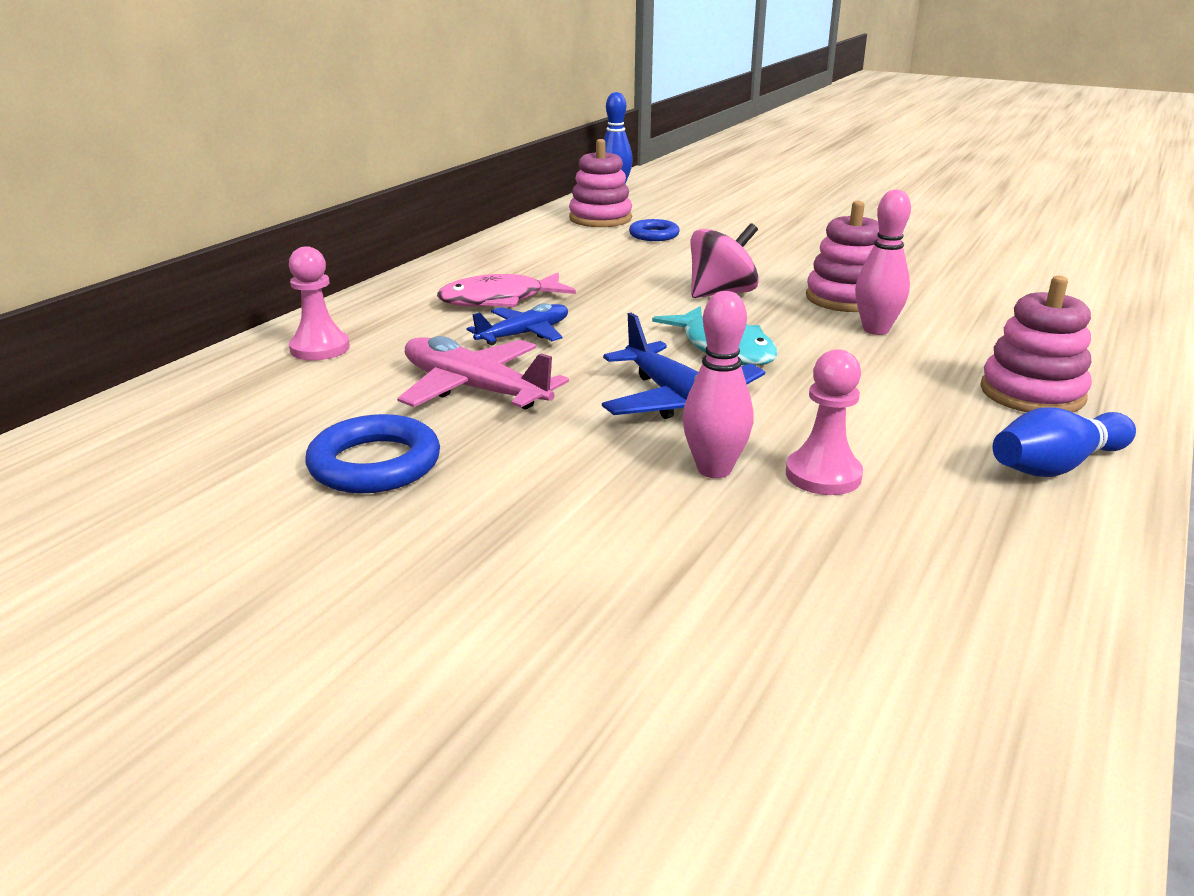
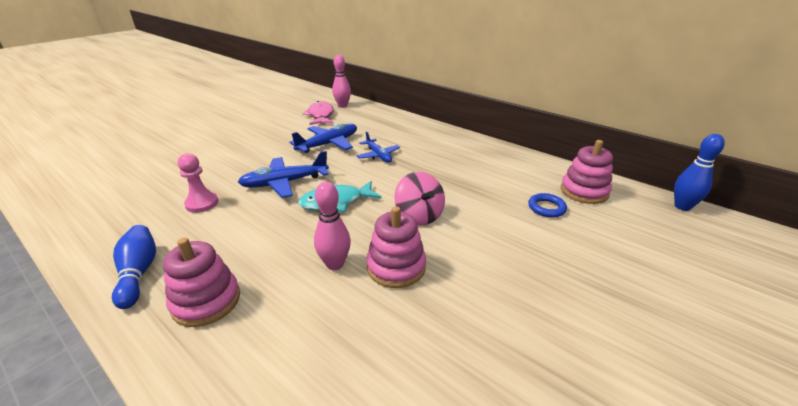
camera: 100 degrees right, 5 degrees up
pink pawn [289,246,350,360] -> none
blue ring [305,414,440,493] -> none
pink plane [397,336,569,409] -> blue plane [289,123,357,153]
pink fish [437,273,576,307] -> pink fish moved to [302,101,334,125]
pink bowling pin [683,291,753,478] -> pink bowling pin moved to [332,55,351,108]

